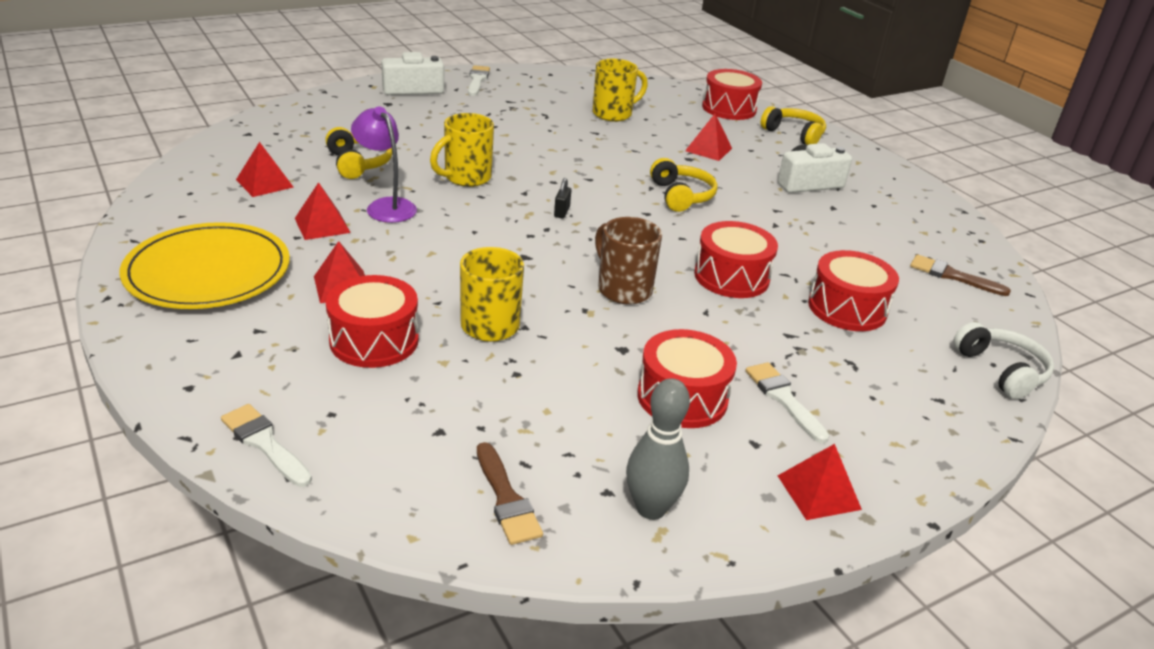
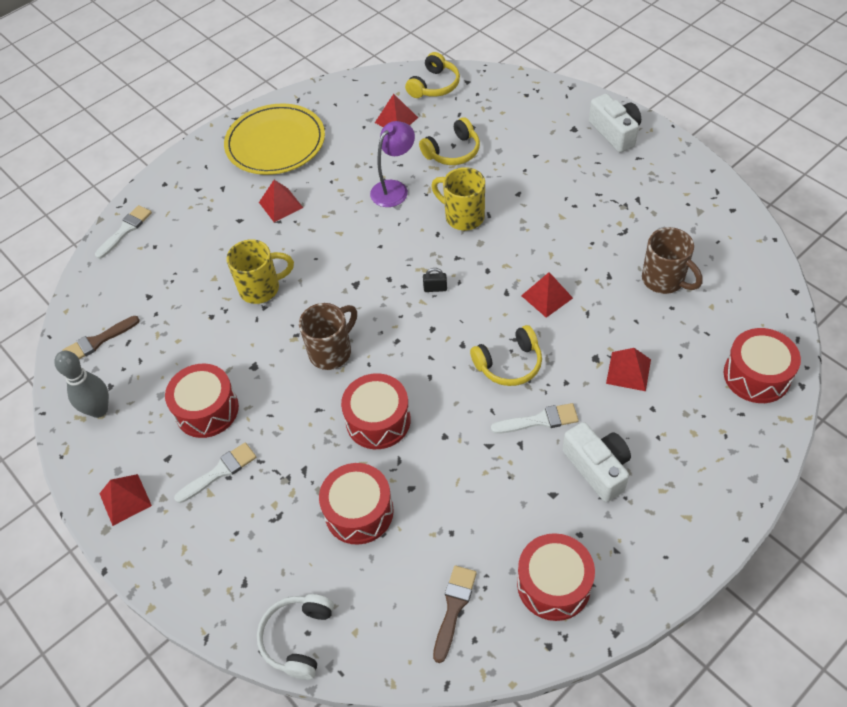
camera: 85 degrees right, 20 degrees up
red pyramid [295,182,351,240] -> red pyramid moved to [521,272,573,318]
red drum [326,275,419,368] -> red drum moved to [517,533,595,621]
white brush [468,65,490,96] -> white brush moved to [491,403,579,434]
yellow mug [593,59,648,122] -> brown mug [642,227,703,294]
yellow headphones [760,106,826,145] -> yellow headphones moved to [405,52,460,98]
white headphones [953,322,1054,399] -> white headphones turned 135 degrees clockwise [257,594,334,680]

